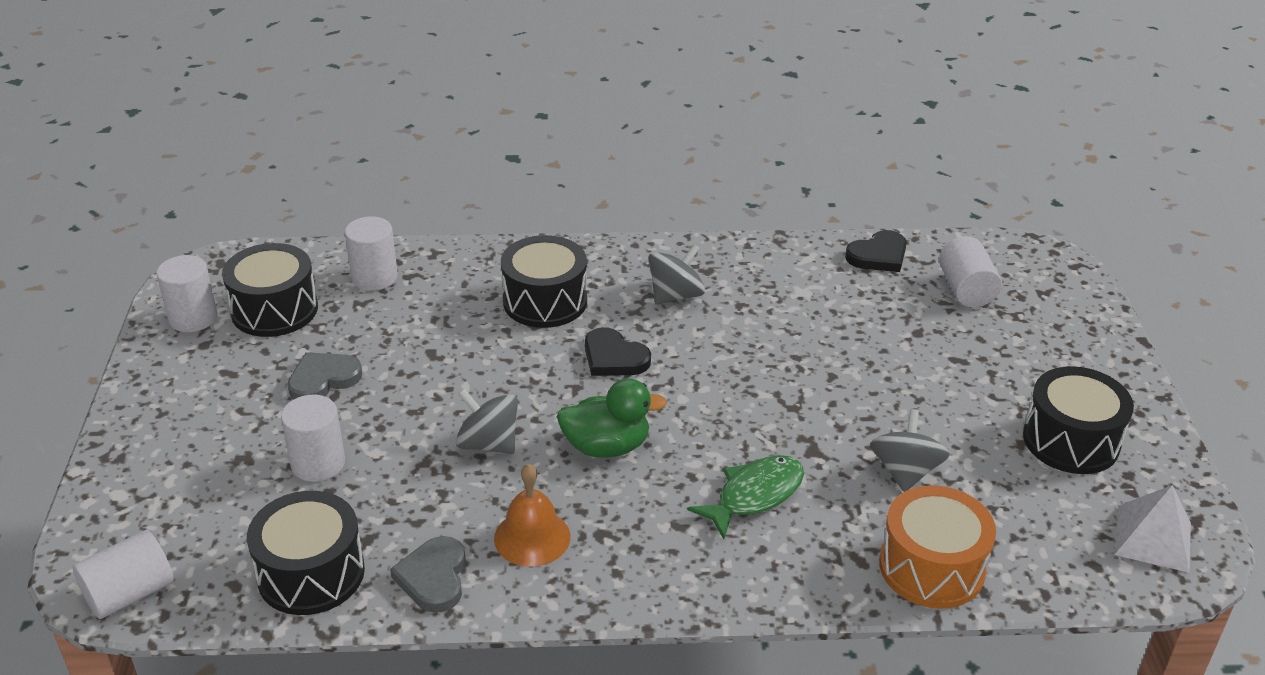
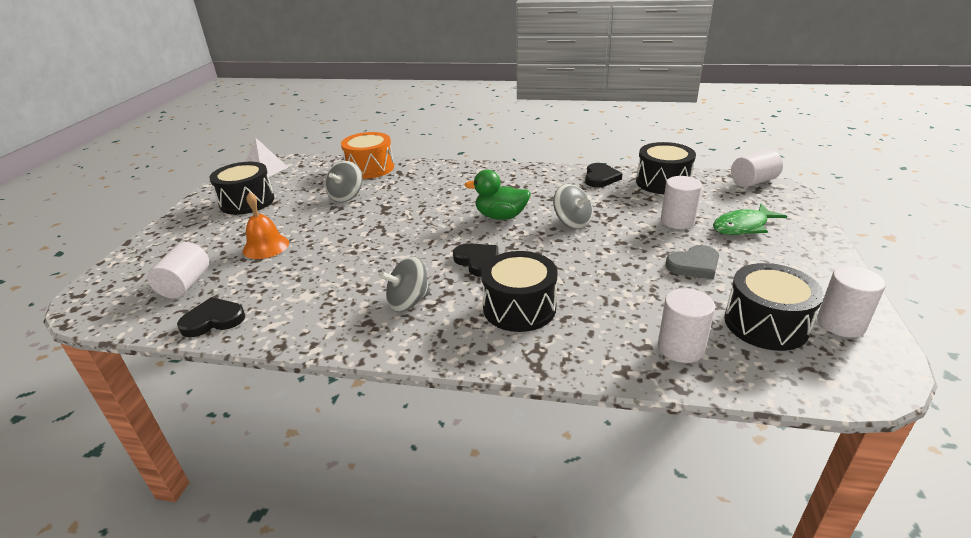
camera: 165 degrees left, 5 degrees down
grey heart [390,536,466,613] -> black heart [585,163,622,187]
orange bell [494,463,571,566] -> orange bell moved to [242,192,289,259]
green fish [687,455,804,539] -> green fish moved to [713,204,787,235]

